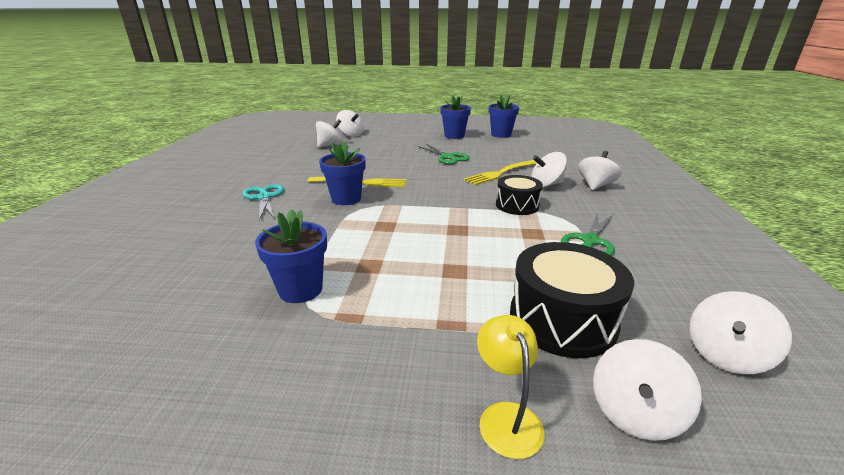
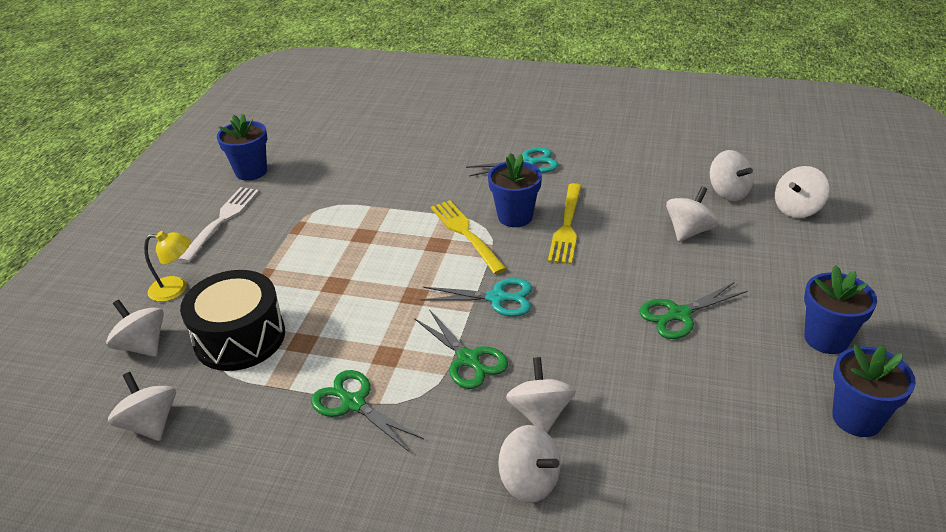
camera: 100 degrees right, 10 degrees up
blue flower pot [255,209,327,303] -> blue flower pot moved to [217,114,267,181]
yellow fork [464,160,537,185] -> yellow fork moved to [431,200,507,274]
black drum [496,175,543,215] -> green scissors [414,309,508,389]
none -> white fork [178,187,259,263]
none -> turquoise scissors [420,278,532,317]
none -> white spinning top [666,187,718,242]

